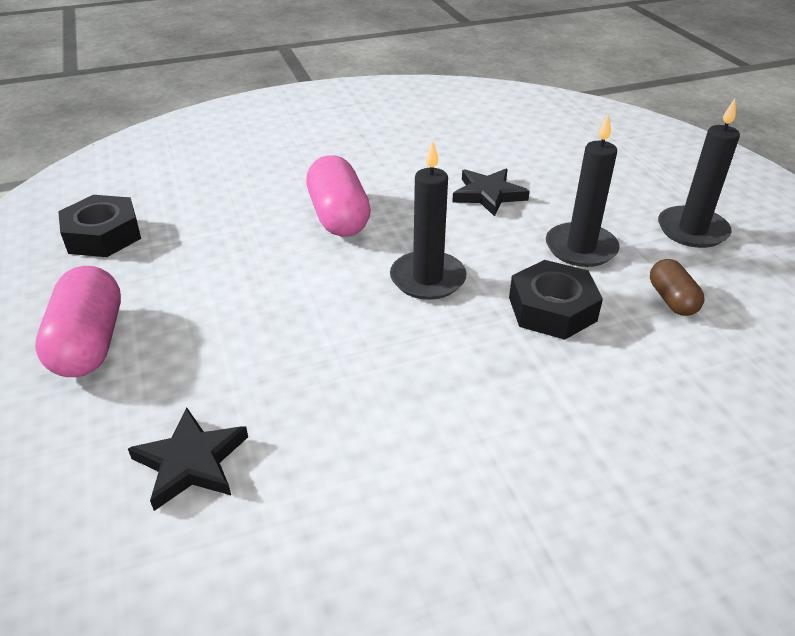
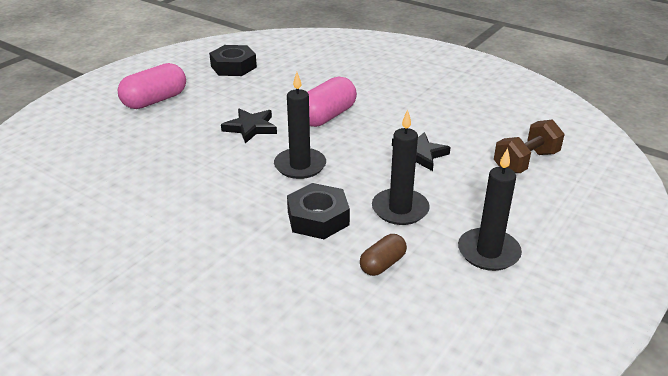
camera: 55 degrees right, 5 degrees down
black star [128,407,248,511] -> black star moved to [221,109,277,143]
none -> brown dumbbell [494,119,565,173]

